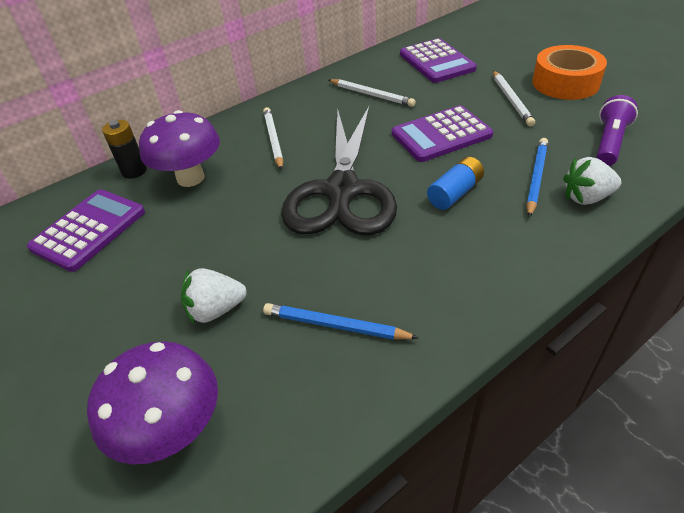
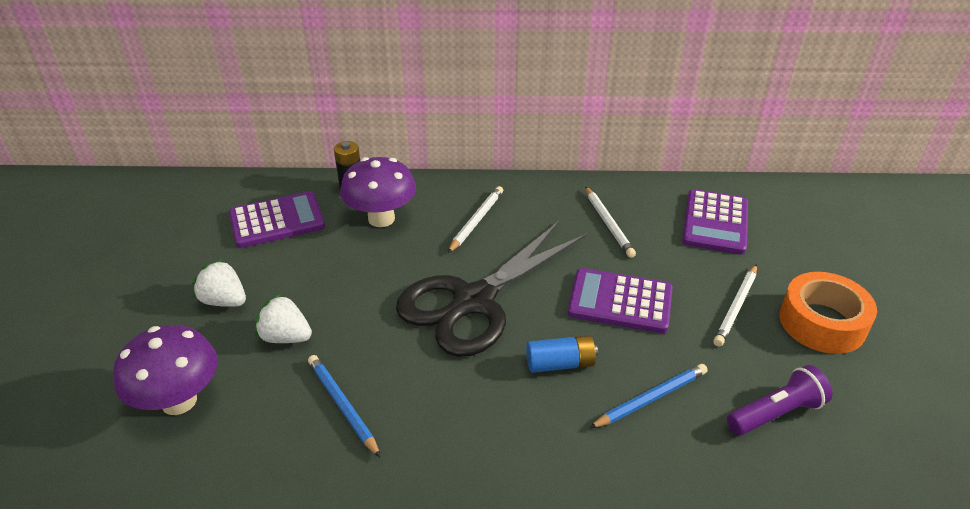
camera: 35 degrees right, 5 degrees down
white strawberry [563,157,621,205] -> white strawberry moved to [192,259,246,307]

